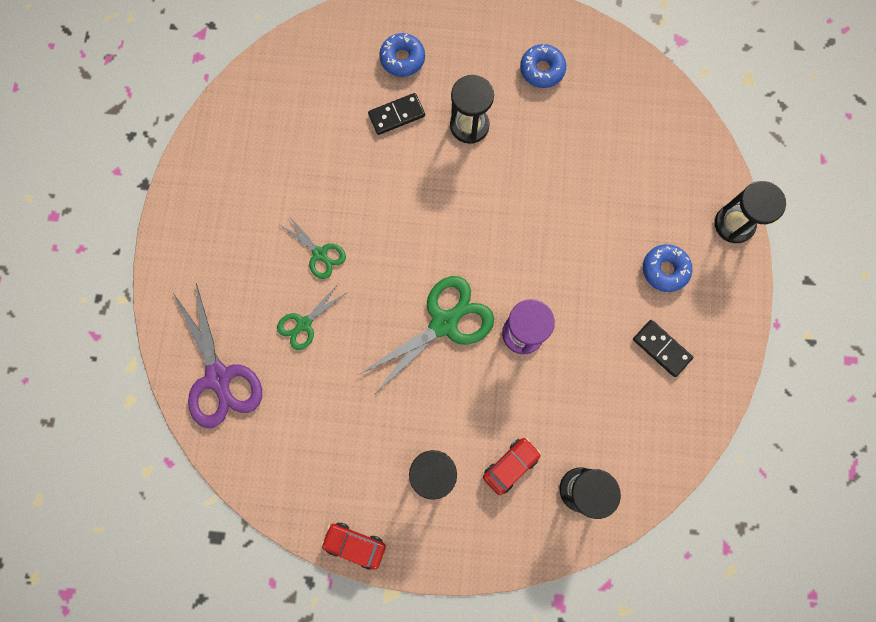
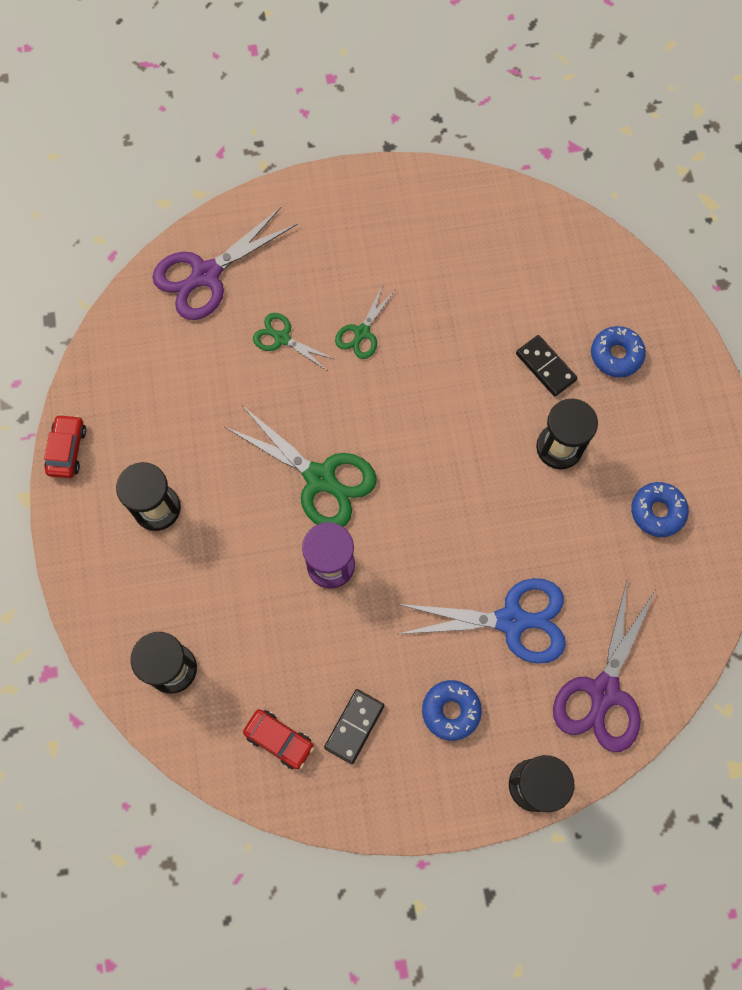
camera: 75 degrees right, 5 degrees down
red car [483,438,541,495] -> red car moved to [243,709,314,769]
none -> blue scissors [397,578,566,664]
none -> purple scissors [553,581,656,752]

